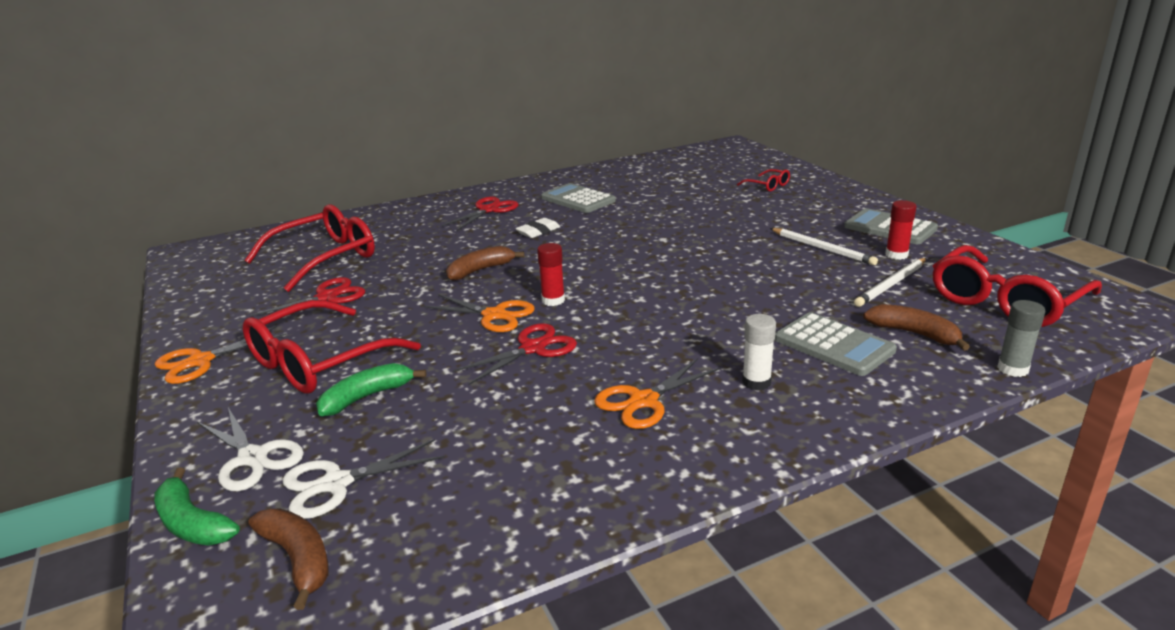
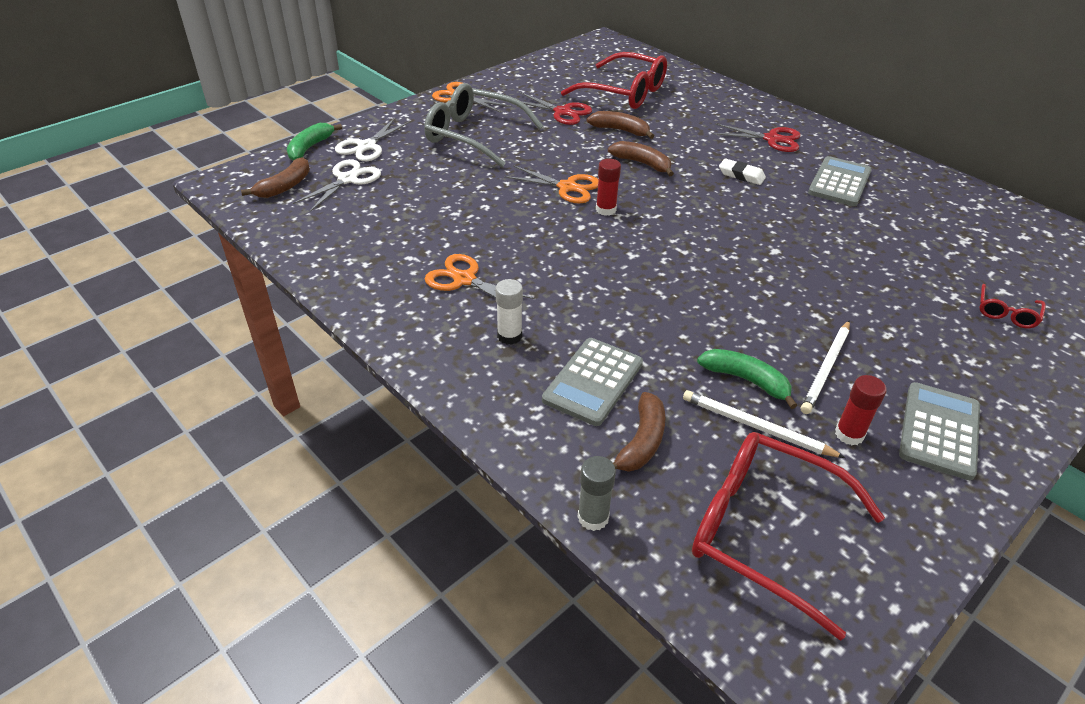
camera: 70 degrees right, 15 degrees up
red glasses [243,300,421,394] -> grey glasses [424,83,543,167]
white scissors [282,439,445,519] -> white scissors turned 75 degrees clockwise [293,159,381,212]
green banana [316,363,426,416] -> green banana moved to [697,349,797,409]
orange scissors [423,294,535,332] -> orange scissors turned 75 degrees counterclockwise [504,165,599,204]
red scissors [453,323,577,385] -> none
none -> brown banana [586,111,654,139]

